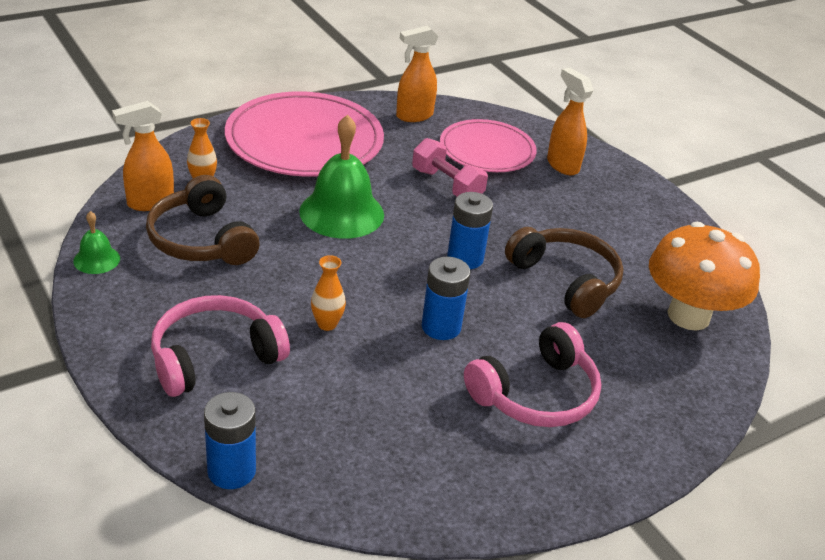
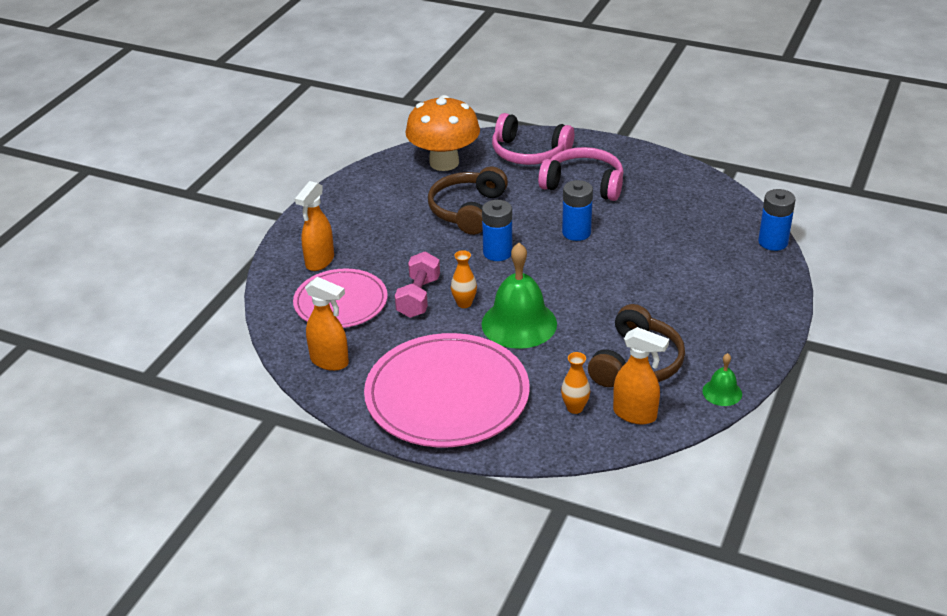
camera: 120 degrees left, 0 degrees up
pink headphones [151,295,290,397] -> pink headphones moved to [492,113,574,165]
orange vase [311,255,346,331] -> orange vase moved to [451,250,477,308]

